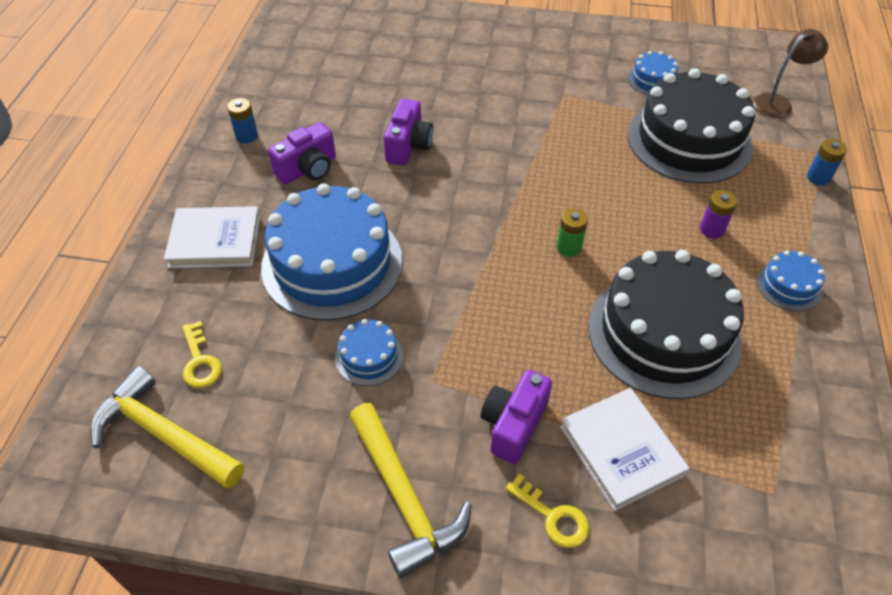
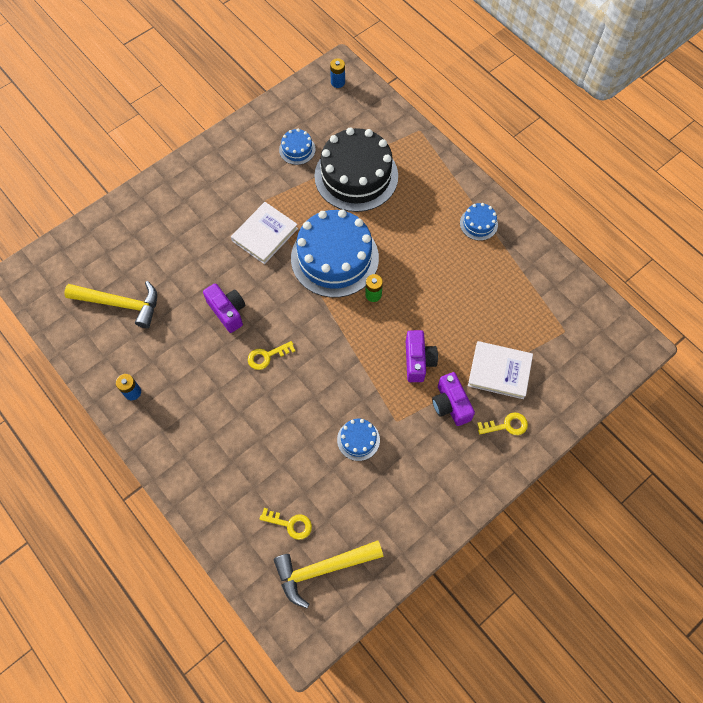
camera: 50 degrees left, 15 degrees up
white book [164,206,260,268] -> white book moved to [231,202,298,264]
blue cake [261,183,403,321] -> blue cake moved to [291,210,379,297]
purple camera [268,122,336,184] -> purple camera moved to [406,330,438,382]
yellow hammer [349,403,472,578] -> yellow hammer moved to [64,281,157,328]
black cake [588,250,744,399] -> none
purple battery [700,190,737,238] -> none
brown lamp [753,29,828,118] -> none
blue battery [807,139,847,186] -> blue battery moved to [330,58,345,88]
none -> yellow key [248,341,295,370]

